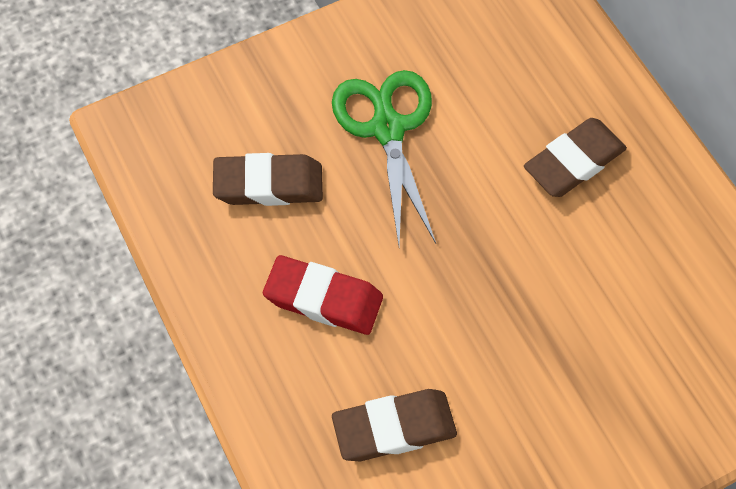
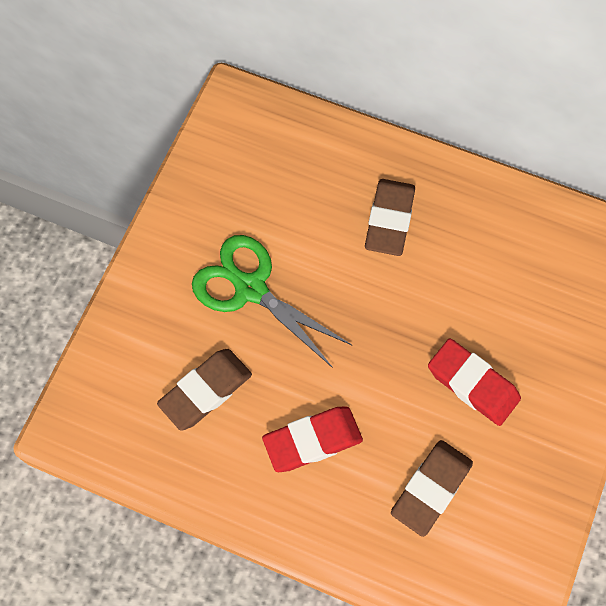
camera: 40 degrees left, 5 degrees up
none -> red eraser [428,339,521,426]

